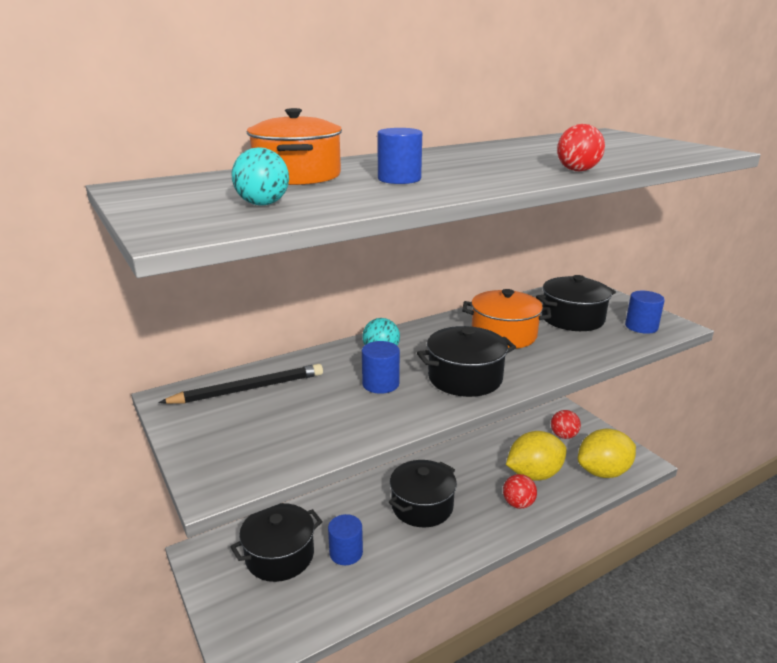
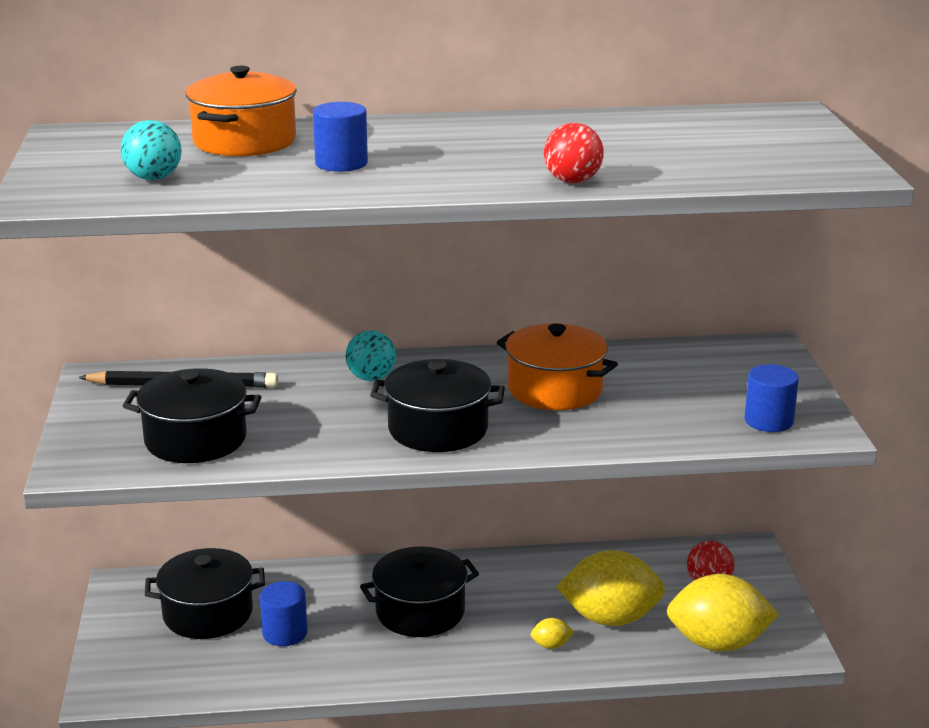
camera: 25 degrees right, 0 degrees up
blue cylinder [362,341,400,394] -> none
red ball [503,474,537,509] -> yellow lemon [530,618,574,649]
black pot [536,275,616,331] -> black pot moved to [123,368,261,463]

